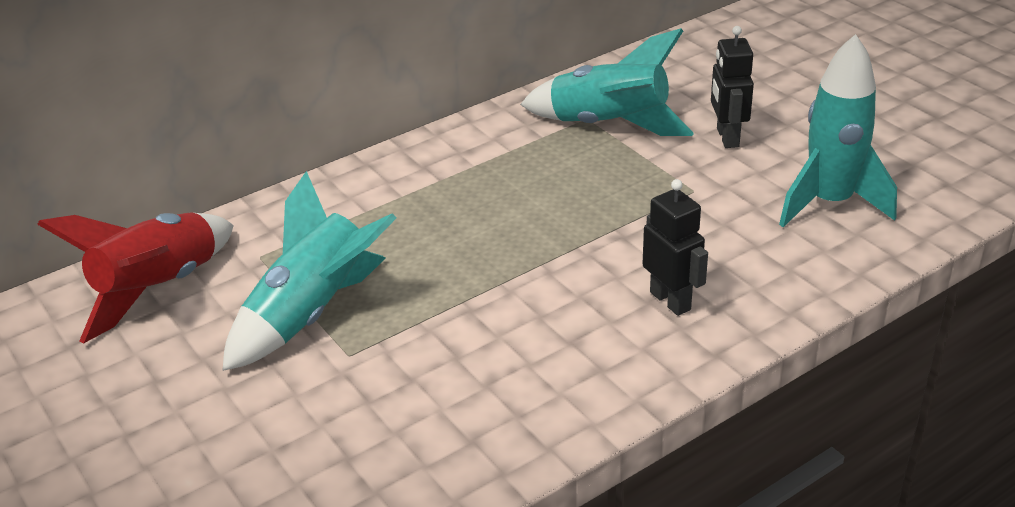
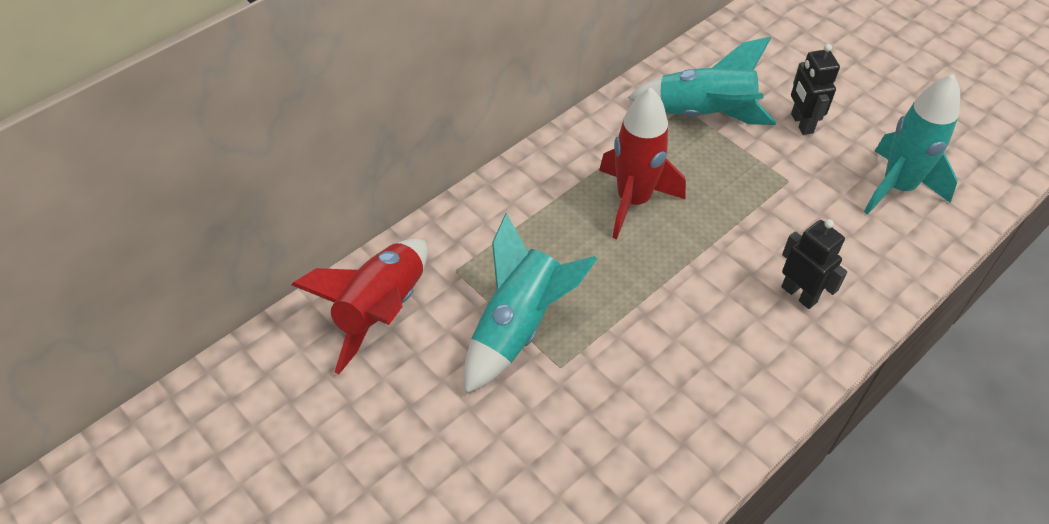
camera: 10 degrees left, 15 degrees up
none -> red rocket [599,88,686,239]

